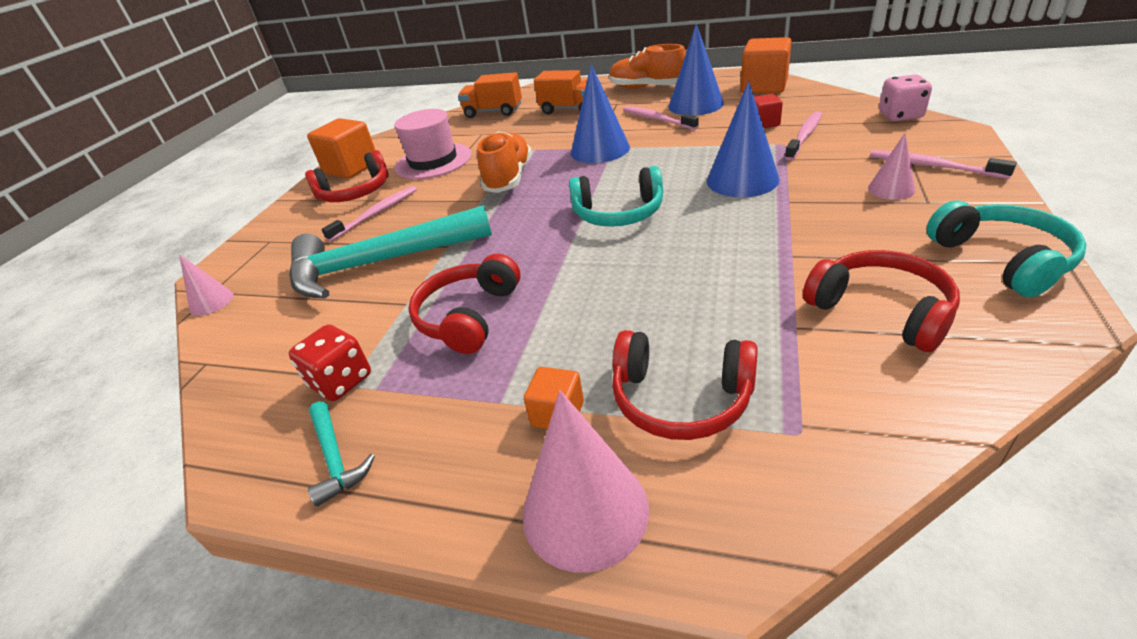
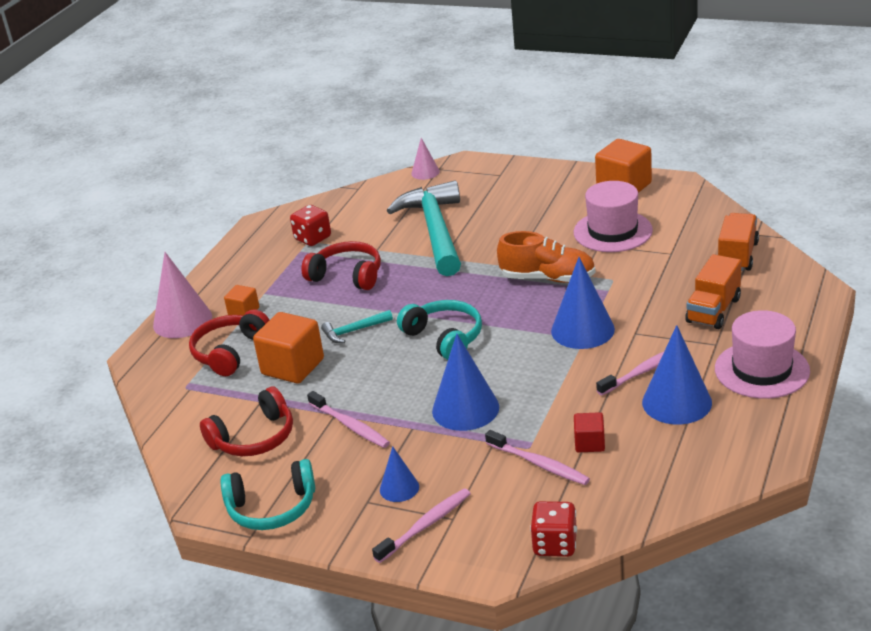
camera: 95 degrees right, 5 degrees down
red headphones [305,150,389,202] -> none
turquoise hammer [308,402,375,507] -> turquoise hammer moved to [321,310,393,343]
pink toothbrush [322,186,417,242] -> pink toothbrush moved to [307,391,390,448]
turquoise headphones [569,166,663,227] -> turquoise headphones turned 135 degrees clockwise [397,300,482,360]
orange shoe [609,44,686,89] -> pink hat [715,310,810,399]
orange cube [741,37,792,93] -> orange cube moved to [253,312,324,383]
pink cone [868,133,915,200] -> blue cone [380,446,419,502]
pink dice [879,75,932,121] -> red dice [530,501,577,557]

